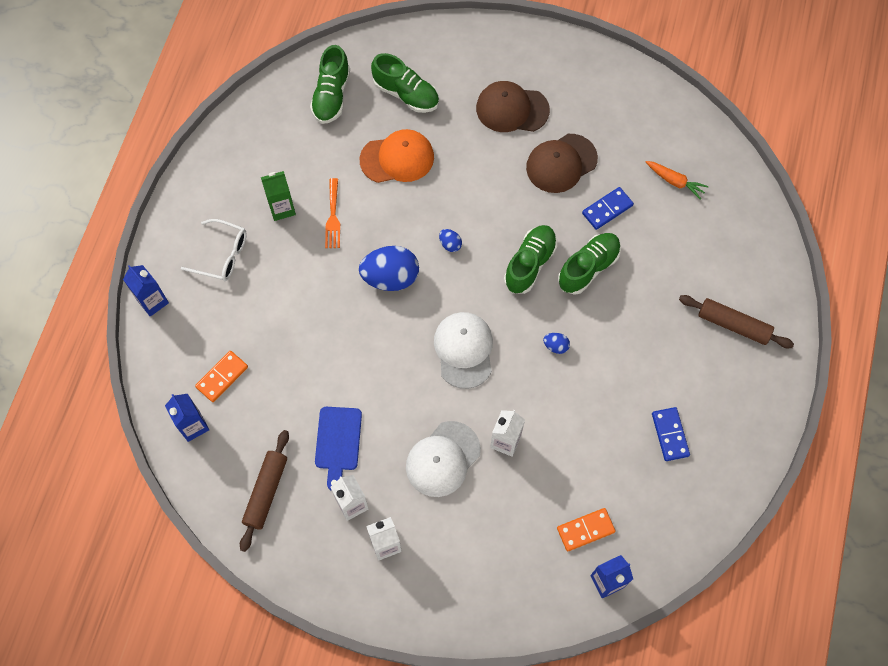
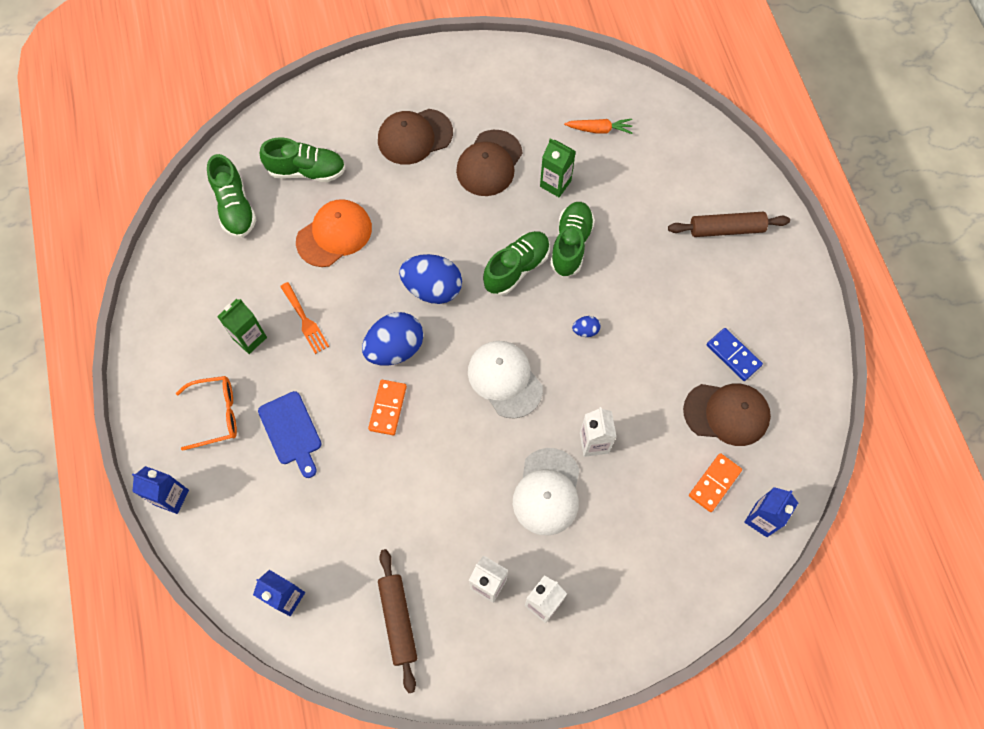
camera: 30 degrees left, 0 degrees up
white glasses [181,219,247,281] -> orange glasses [176,376,237,451]
orange domino [195,351,248,402] -> orange domino moved to [368,380,407,435]
blue cutting board [315,407,362,491] -> blue cutting board moved to [258,391,321,478]
blue egg [439,229,462,252] -> blue egg [399,254,462,304], size x2.25
green shoe [504,225,557,294] -> green shoe turned 45 degrees clockwise [483,231,550,296]
blue domino [582,187,634,230] -> green carton [540,138,576,197]
none -> brown cap [683,383,771,446]

